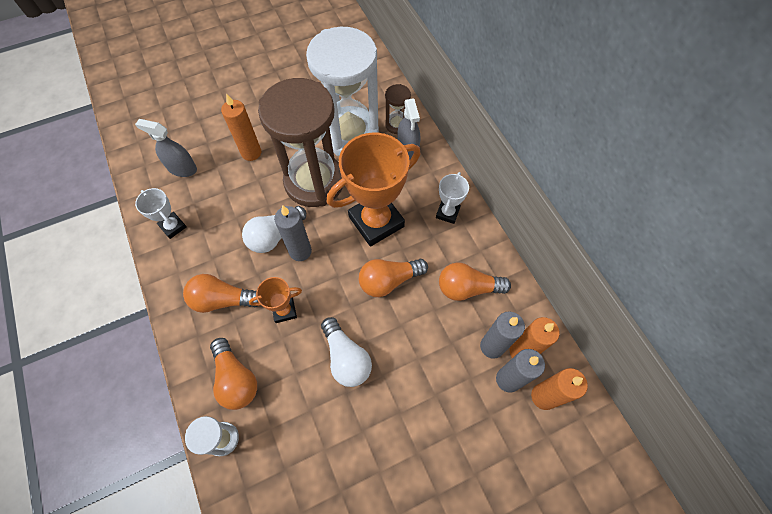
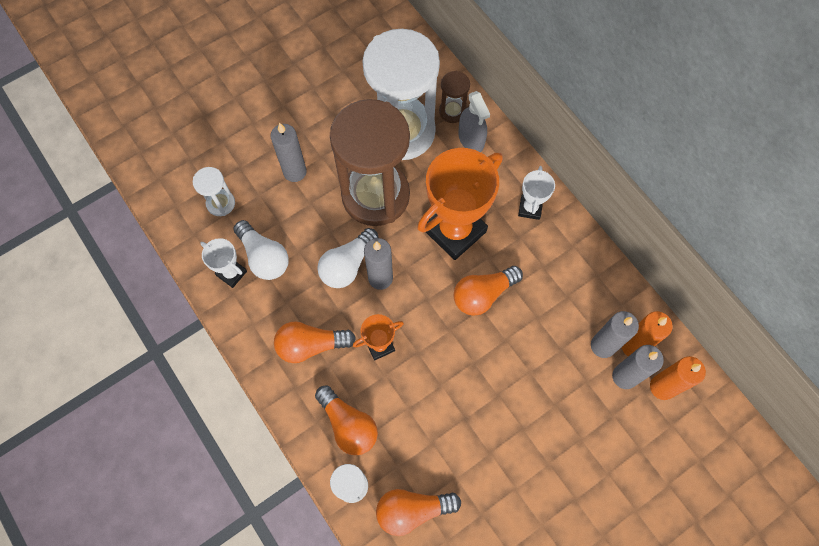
camera: 10 degrees left, 5 degrees up
grey spray bottle [135,119,197,177] -> white hourglass [193,167,235,216]
orange candle [221,93,261,161] -> grey candle [271,123,307,182]
white light bulb [321,317,372,387] -> white light bulb moved to [233,220,289,280]
orange light bulb [439,262,511,301] -> orange light bulb moved to [376,489,461,536]

